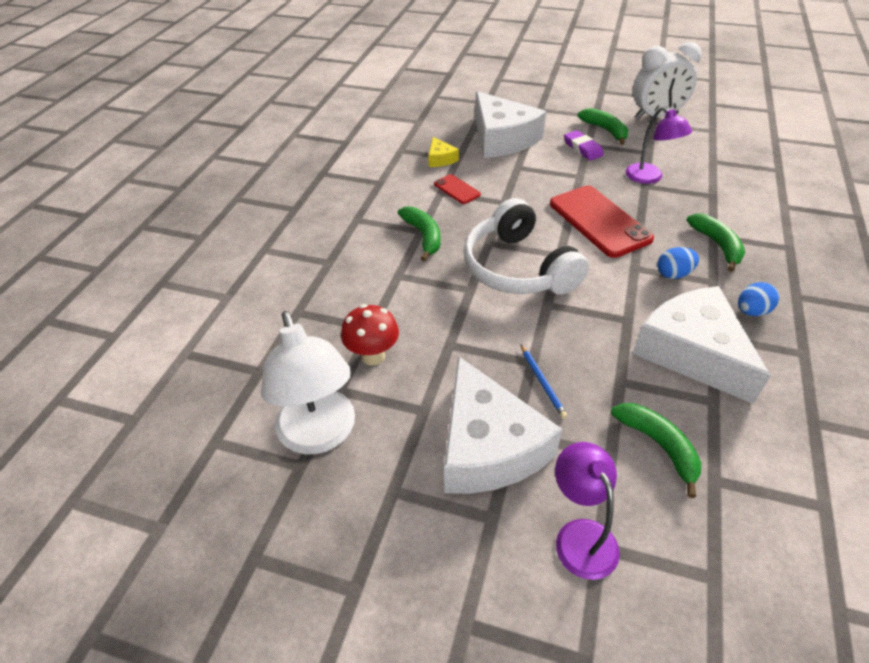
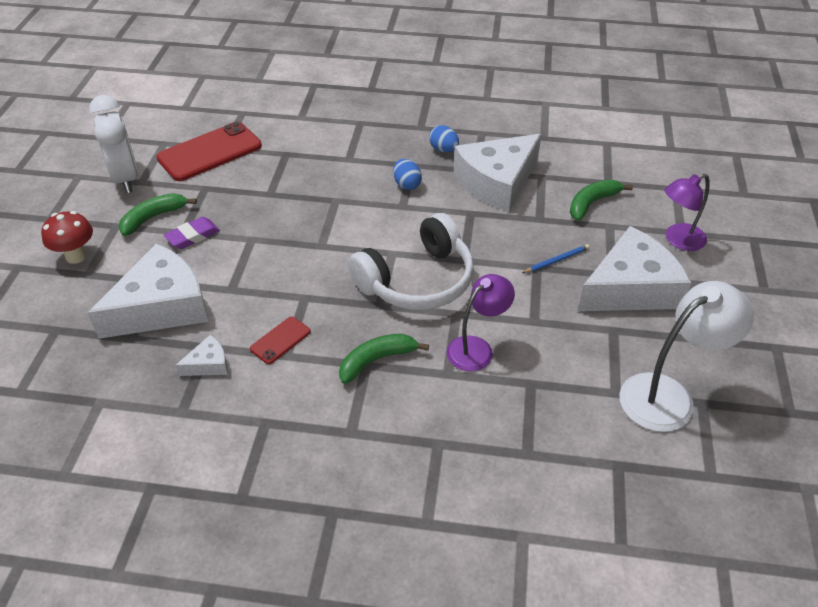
camera: 100 degrees left, 0 degrees up
red mushroom [341,304,399,366] -> red mushroom moved to [41,211,93,264]
yellow cheese [428,137,459,167] -> white cheese [175,335,228,376]
red phone [550,185,654,258] -> red phone moved to [156,122,262,181]
purple lamp [625,107,692,184] -> purple lamp moved to [447,274,515,371]
green banana [686,213,745,272] -> none

